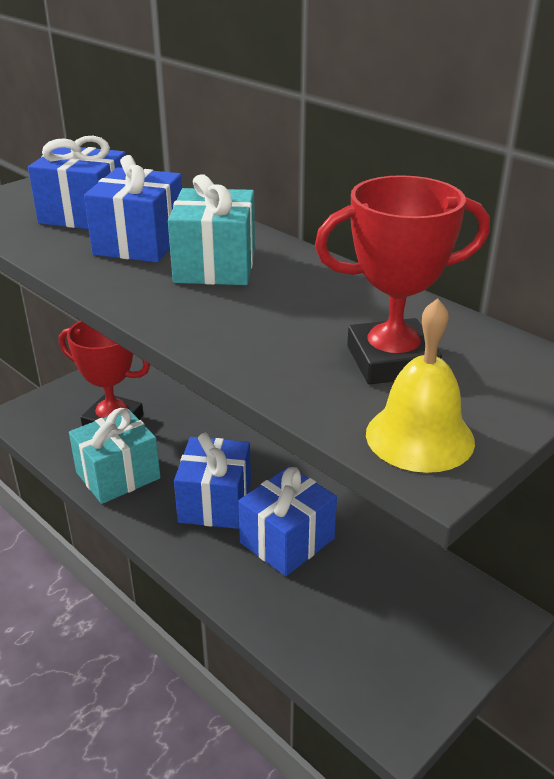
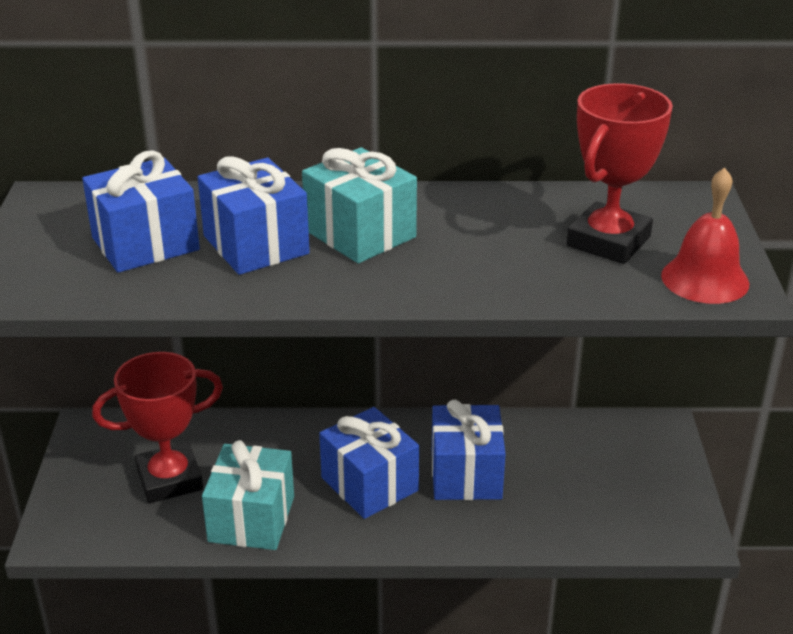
camera: 45 degrees left, 0 degrees up
yellow bell [366,298,475,473] -> red bell [661,167,749,304]

